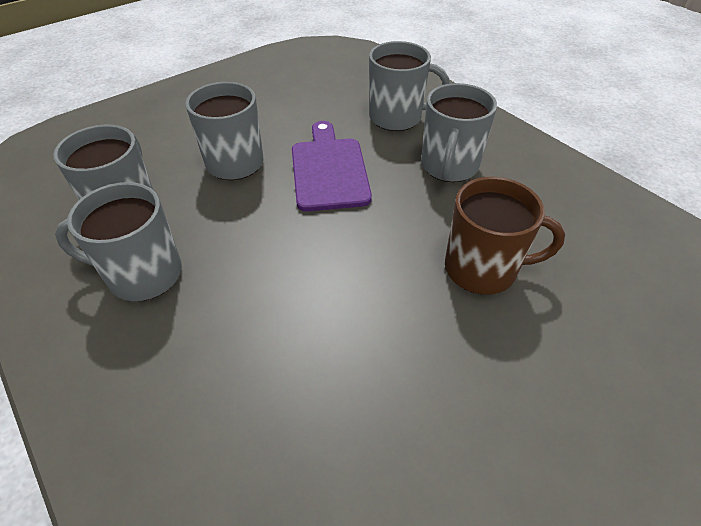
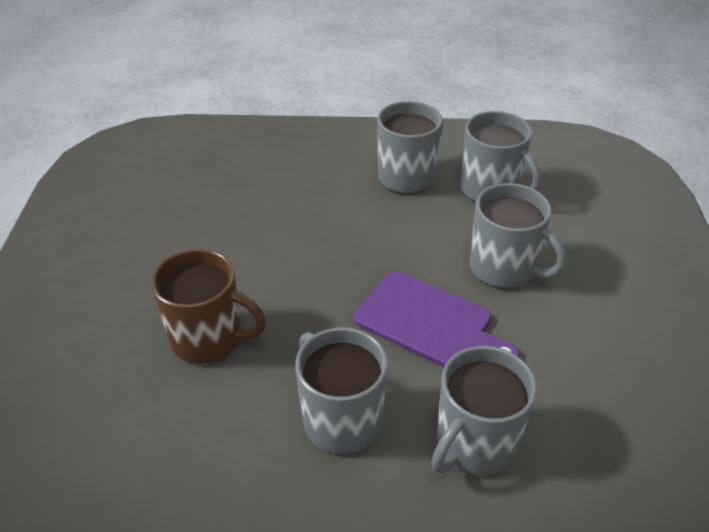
camera: 130 degrees right, 5 degrees down
brown mug [445,177,565,295] -> brown mug turned 120 degrees counterclockwise [151,249,266,364]

